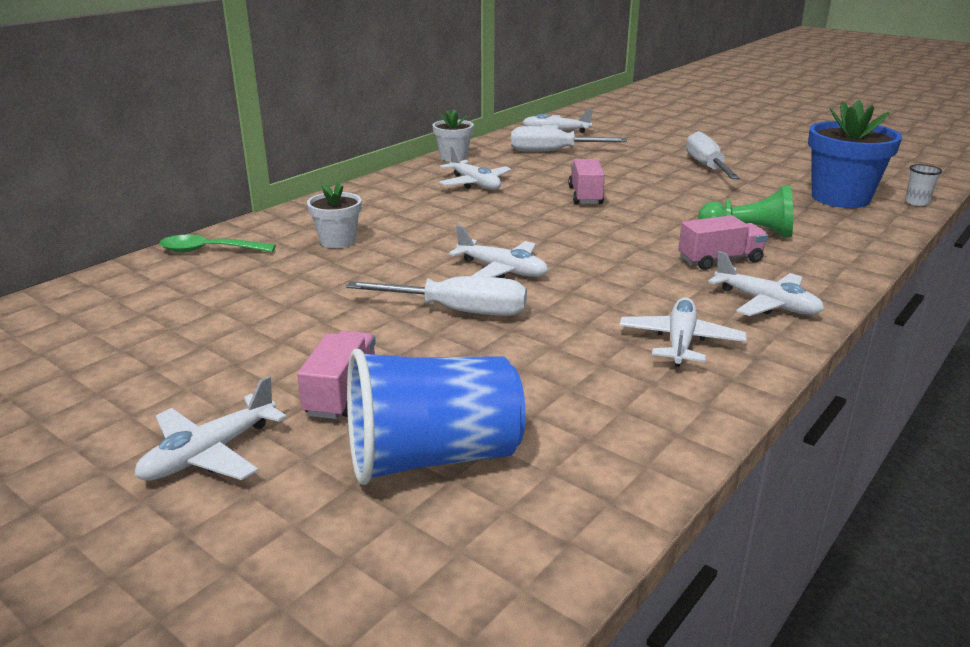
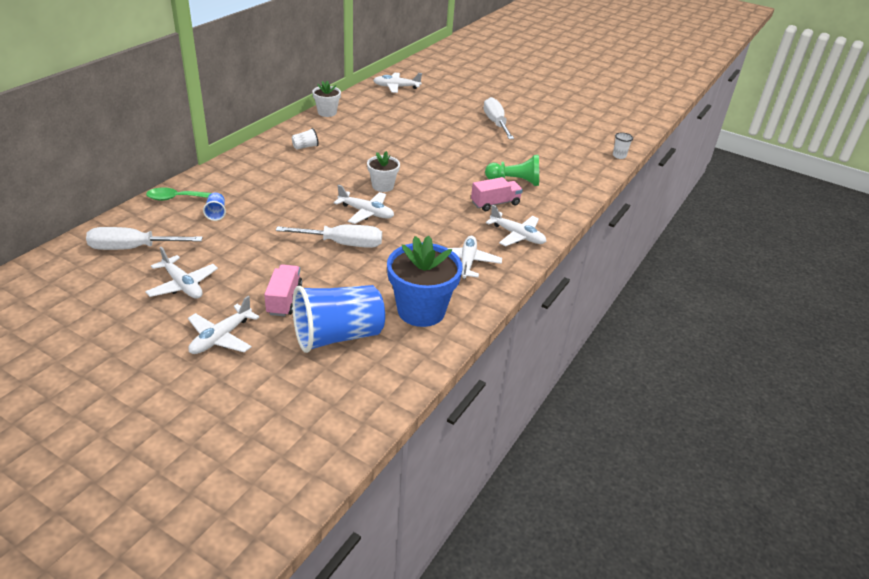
camera: 10 degrees left, 10 degrees up
white flower pot [307,181,362,248] -> white flower pot moved to [367,151,400,192]
white plane [439,146,511,189] -> white plane moved to [145,247,218,299]
white screwdriver [511,126,627,152] -> white screwdriver moved to [86,227,203,250]
pink truck [568,159,605,204] -> none
blue flower pot [808,100,902,208] -> blue flower pot moved to [387,235,462,327]
none -> blue cup [203,193,226,221]
none -> white cup [292,128,319,149]

